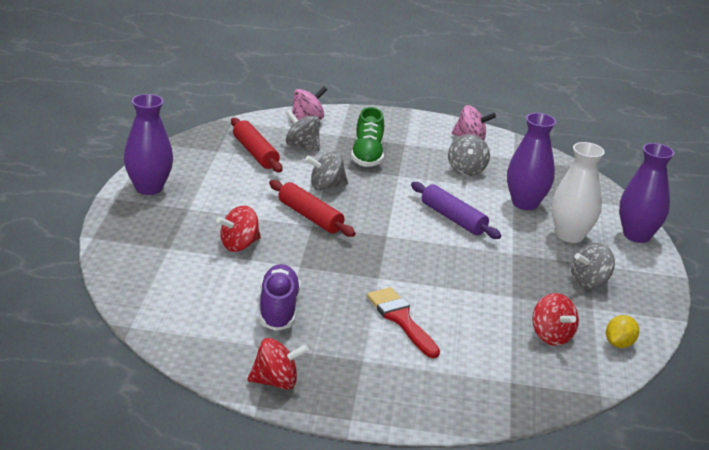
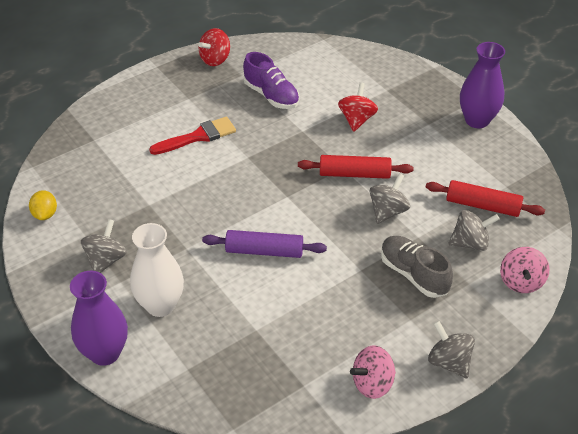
camera: 140 degrees right, 15 degrees up
green shoe [351,107,384,167] -> grey shoe [381,236,453,298]
red brush [367,287,440,358] -> red brush turned 45 degrees counterclockwise [149,116,236,155]
grey spinning top [448,134,490,176] -> grey spinning top moved to [428,321,475,379]
purple vase [507,113,556,210] -> none
red spinning top [532,293,579,346] -> none

